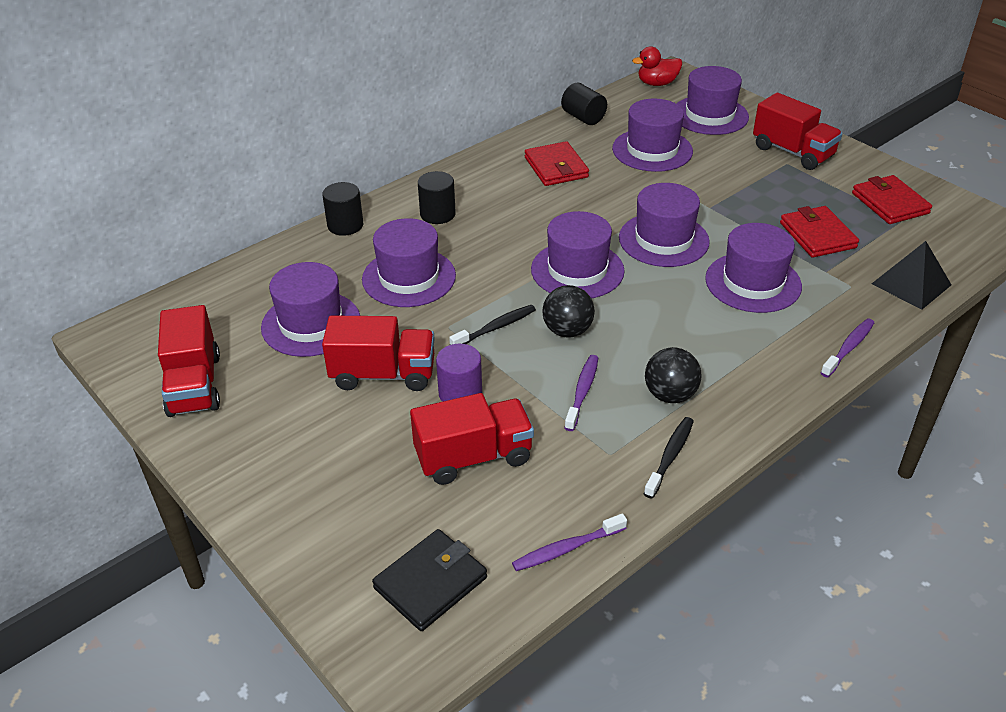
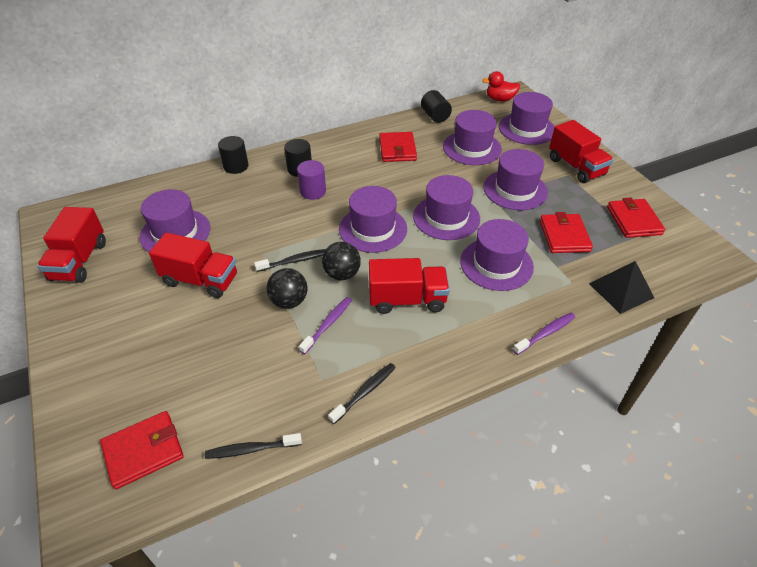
camera: 15 degrees right, 5 degrees up
purple hat [362,218,456,307] -> purple hat moved to [484,149,548,210]
black wallet [372,529,487,631] -> red wallet [100,411,184,489]
red truck [410,393,534,485] -> red truck moved to [369,258,450,314]
purple cylinder [436,344,482,402] -> purple cylinder moved to [297,160,326,200]
purple toothbrush [512,514,627,571] -> black toothbrush [205,433,302,459]
black ball [645,347,701,403] -> black ball moved to [266,268,307,309]

